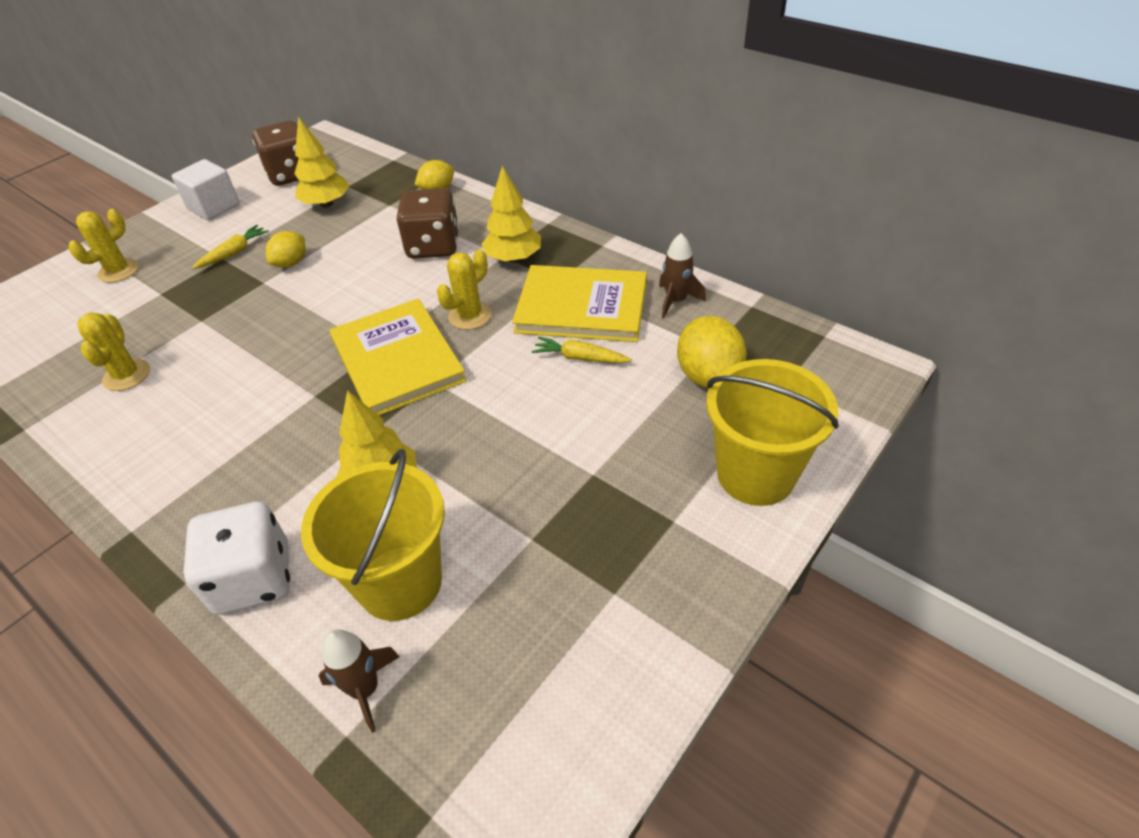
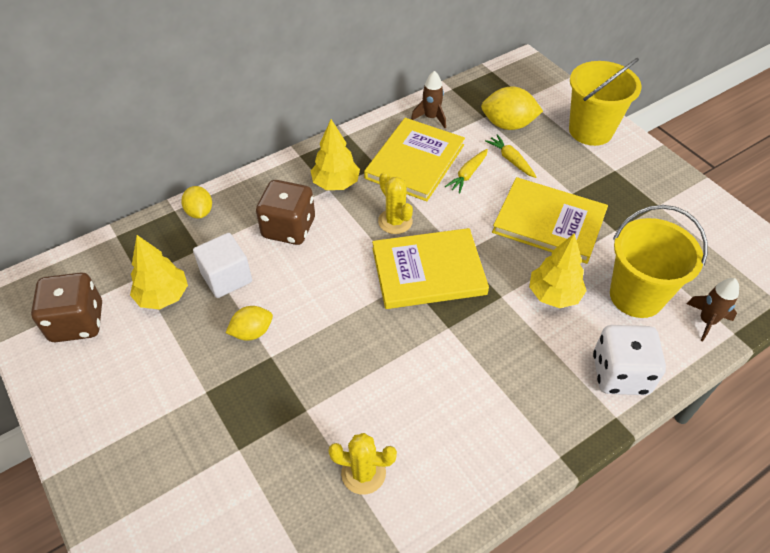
camera: 75 degrees left, 5 degrees up
yellow cactus [69,209,139,283] -> none
white cube [172,159,240,220] -> white cube moved to [193,233,252,298]
yellow carrot [192,225,269,269] -> yellow carrot moved to [485,135,536,178]
yellow lemon [266,231,306,268] -> yellow lemon turned 75 degrees counterclockwise [226,306,273,341]
none -> yellow book [492,177,608,264]

